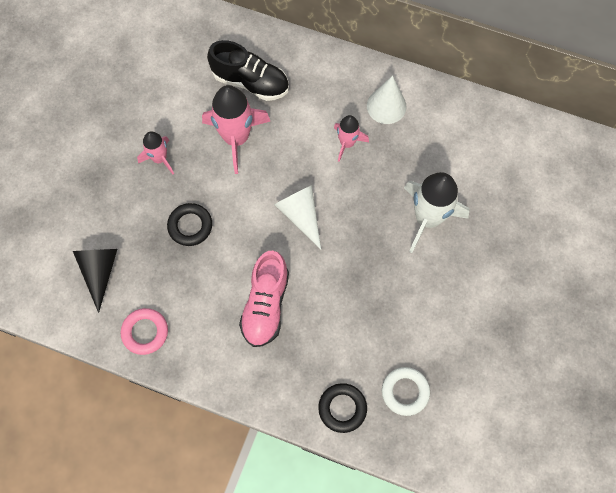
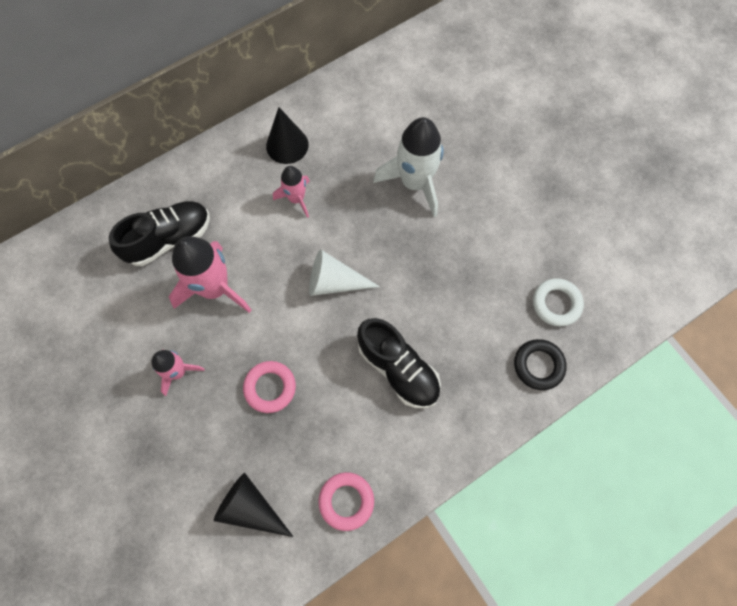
camera: 55 degrees left, 0 degrees up
black ring [167,203,212,246] -> pink ring [243,361,296,413]
pink shoe [239,251,289,347] -> black shoe [357,318,441,408]
white cone [367,76,406,124] -> black cone [266,107,309,164]

